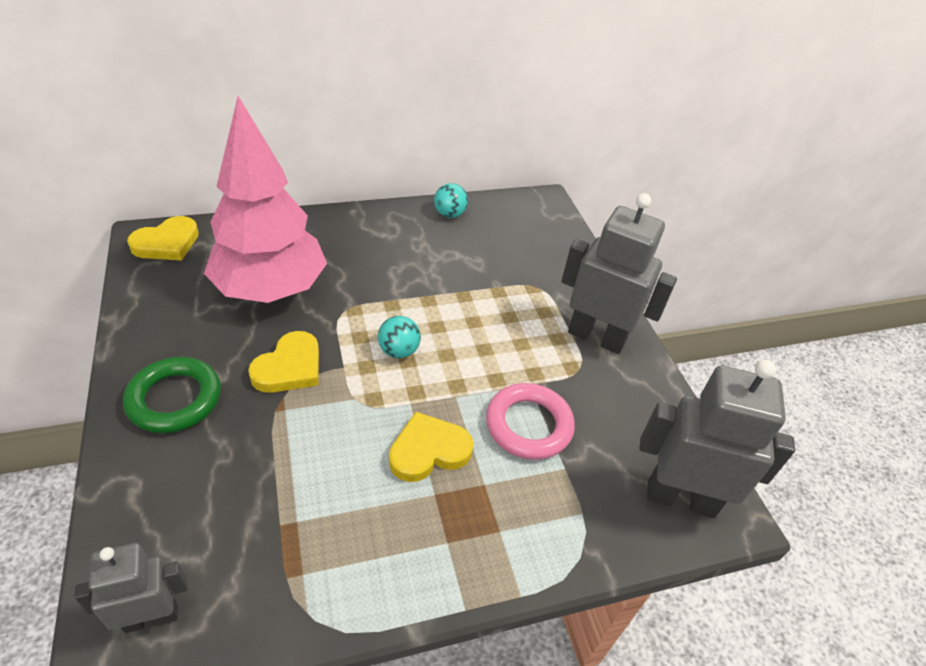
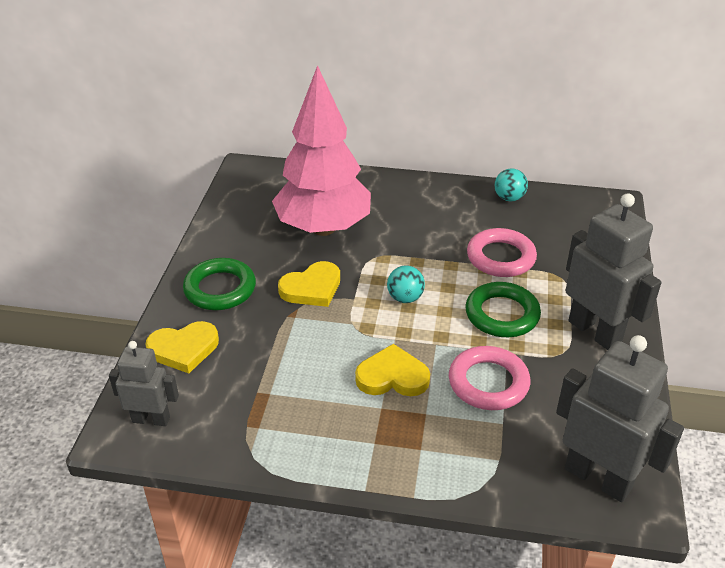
camera: 30 degrees right, 5 degrees down
yellow heart [127,216,199,260] -> yellow heart moved to [146,321,219,373]
none -> green ring [465,282,541,337]
none -> pink ring [467,228,537,277]

